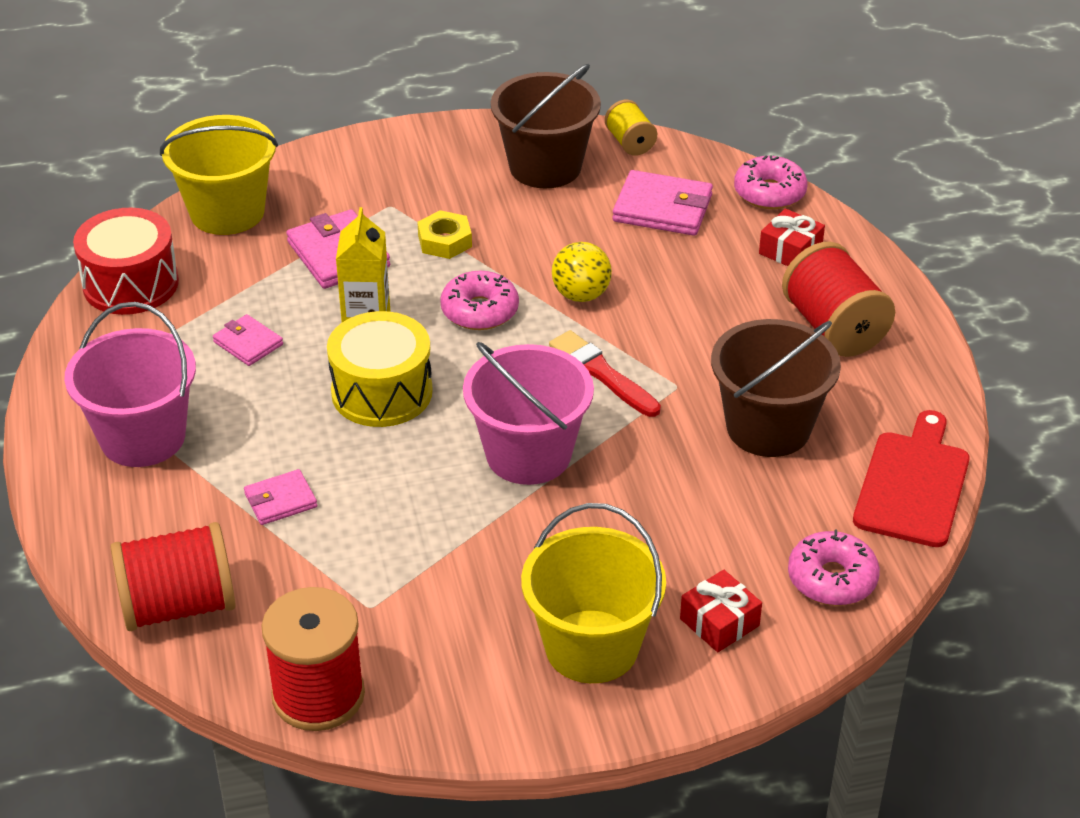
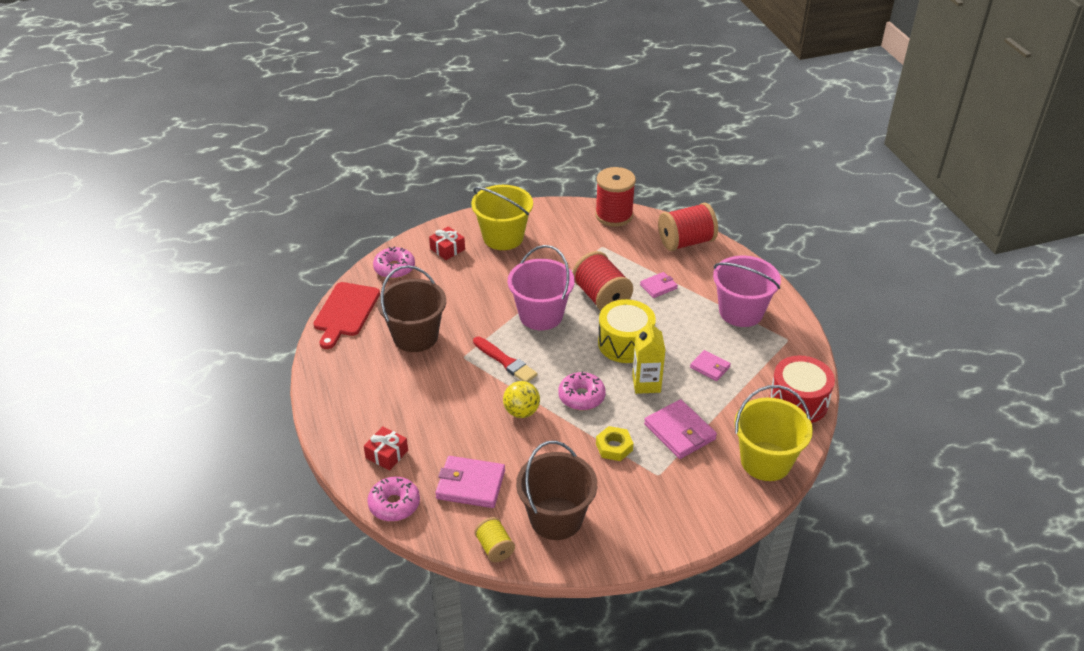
camera: 175 degrees right, 0 degrees up
red spool [782,242,895,357] -> red spool moved to [572,251,633,311]

